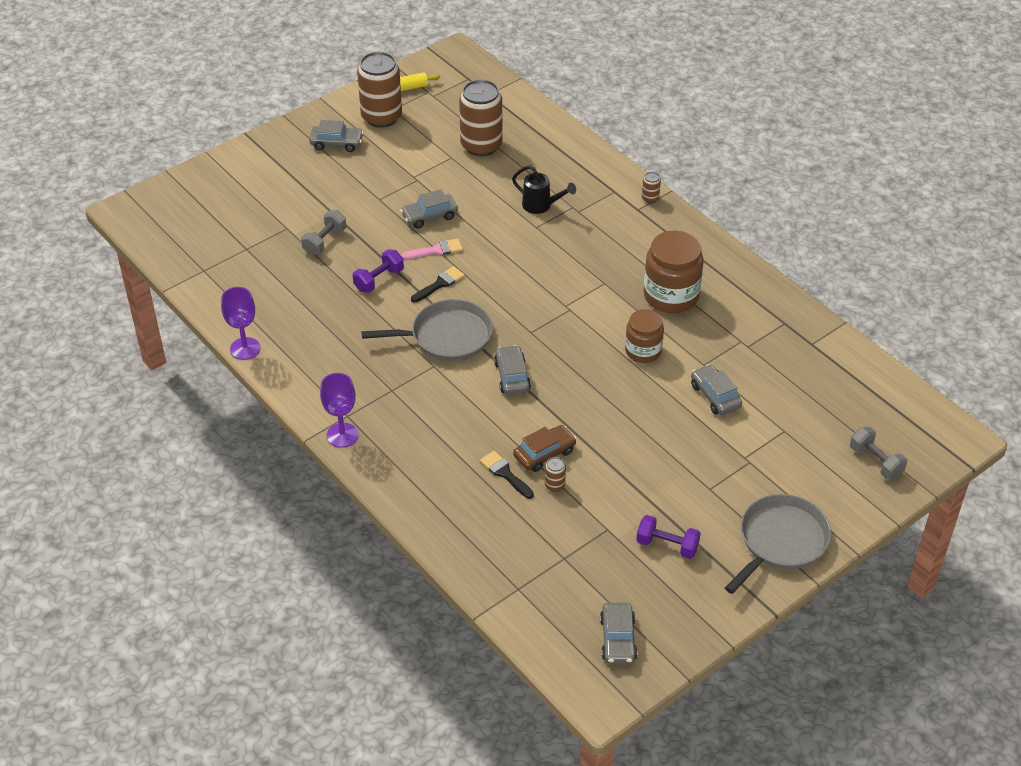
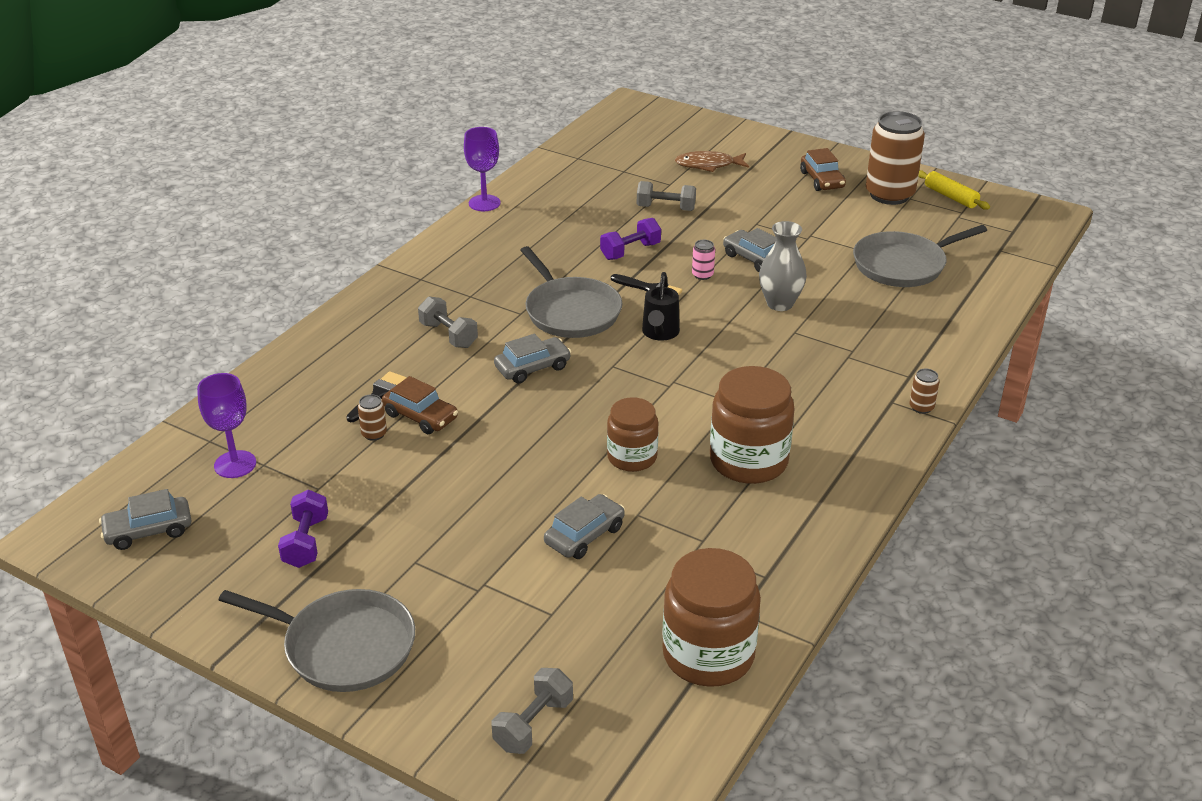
camera: 70 degrees right, 10 degrees down
grey car [309,120,364,152] -> brown car [800,148,846,191]
purple goblet [320,373,358,448] -> purple goblet moved to [197,373,256,478]
purple dumbbell [353,249,404,293] -> purple dumbbell turned 60 degrees counterclockwise [600,218,661,260]
pink brush [401,239,463,259] -> pink can [692,240,715,280]
brown can [459,79,503,156] -> grey pan [853,225,987,287]
black watering can [512,165,576,214] -> black watering can moved to [642,272,680,341]
none -> grey dumbbell [418,296,478,348]
none -> brown jar [662,548,761,687]
none -> brown fish [675,151,749,172]
none -> grey vase [759,221,807,311]

